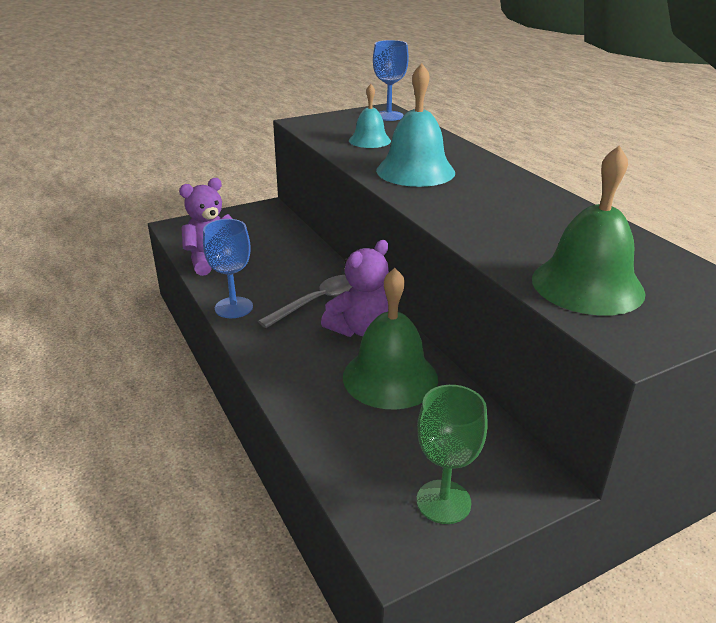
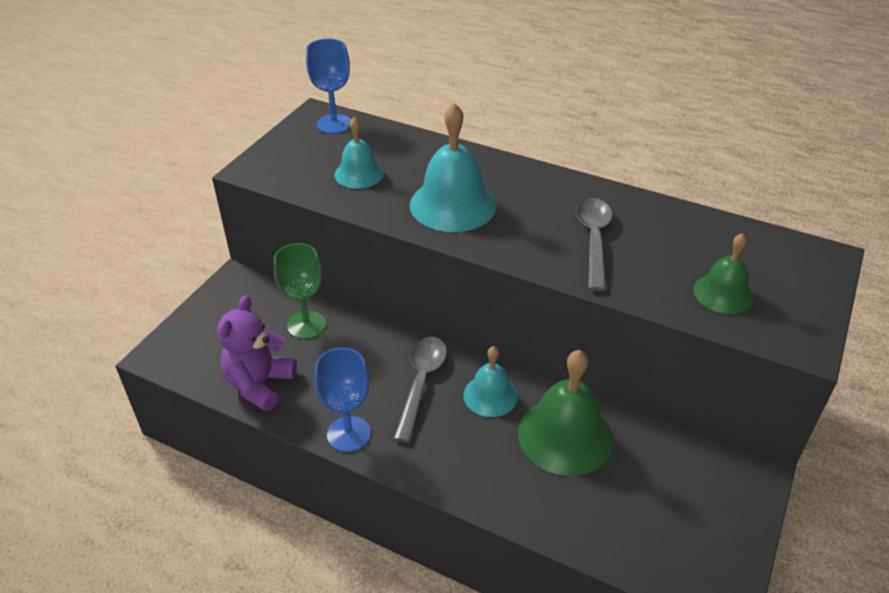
camera: 35 degrees left, 10 degrees up
purple teddy bear [321,240,389,337] -> turquoise bell [464,346,518,417]
green goblet [416,385,488,524] -> green goblet moved to [274,243,326,339]
green bell [532,146,646,316] -> green bell [693,233,754,314], size x0.60
none -> grey spoon [576,198,612,291]

